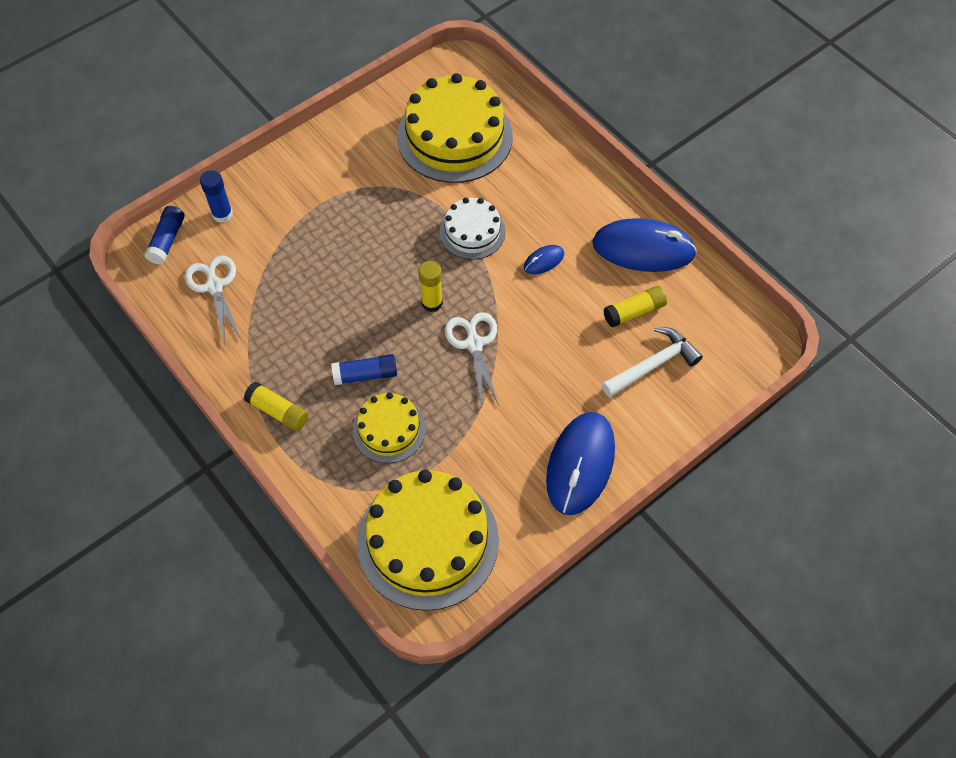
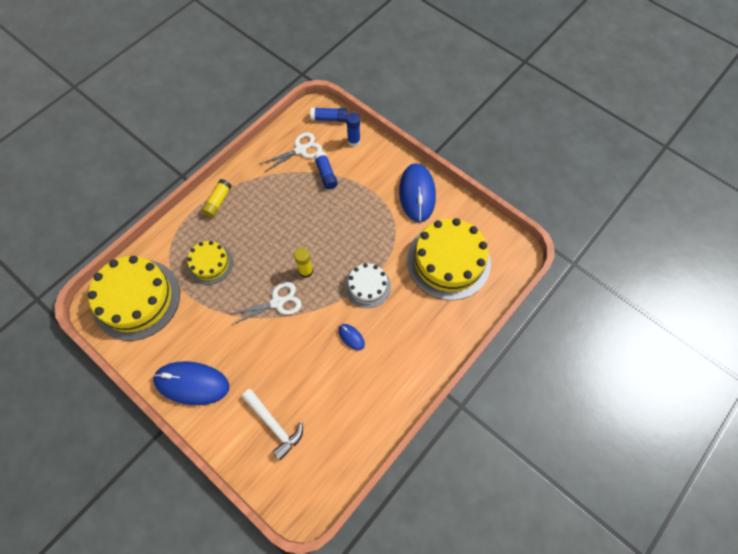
camera: 80 degrees right, 5 degrees up
blue glue stick [331,354,397,385] -> blue glue stick moved to [314,152,338,189]
blue mouse [592,218,697,272] -> blue mouse moved to [399,163,436,222]
yellow glue stick [604,286,667,328] -> none

